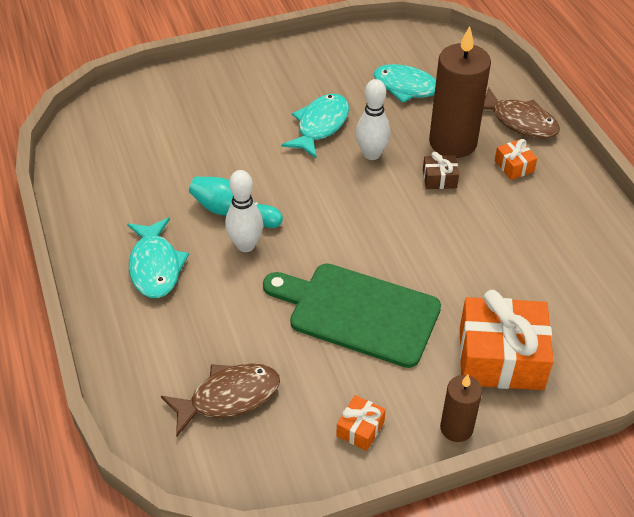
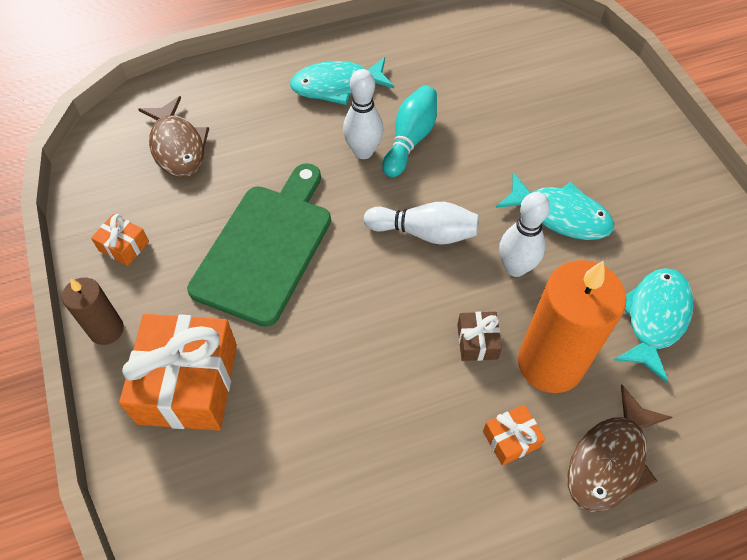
camera: 90 degrees right, 10 degrees up
brown candle [429,26,491,158] -> orange candle [518,260,626,393]
none -> white bowling pin [364,202,479,245]

